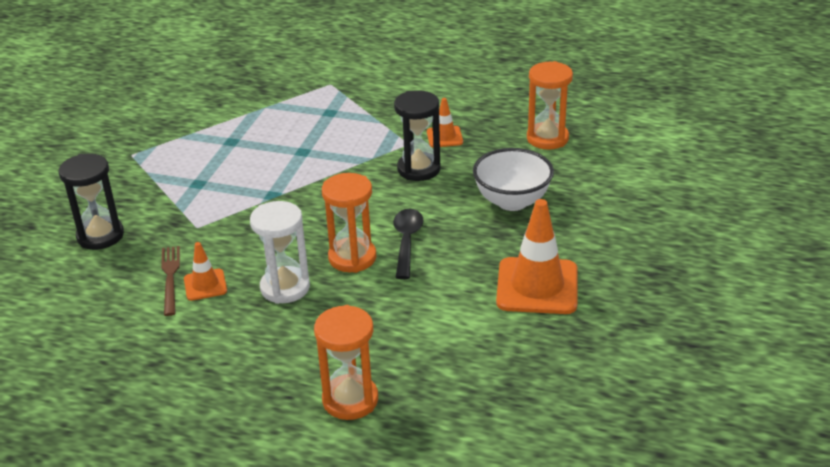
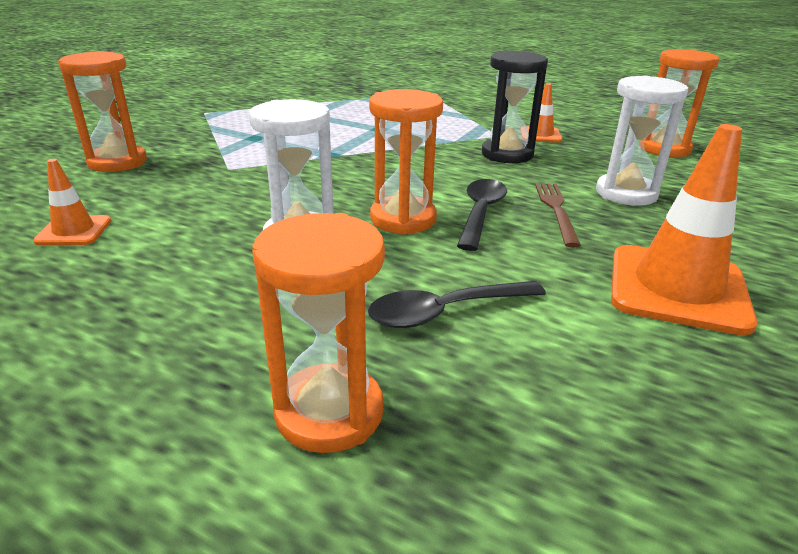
camera: 10 degrees right, 5 degrees down
black hourglass [59,154,124,250] -> orange hourglass [58,51,147,172]
brown fork [161,246,180,316] -> brown fork moved to [535,183,581,247]
orange traffic cone [184,242,227,301] -> orange traffic cone moved to [33,159,111,245]
white bowl [473,148,554,211] -> white hourglass [596,76,688,206]
none -> black spoon [368,281,546,328]

